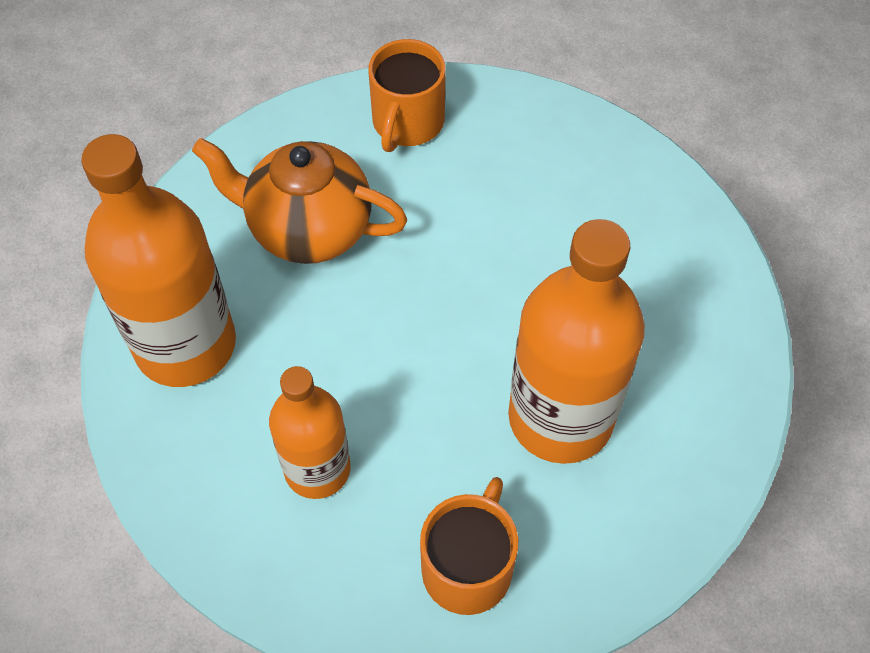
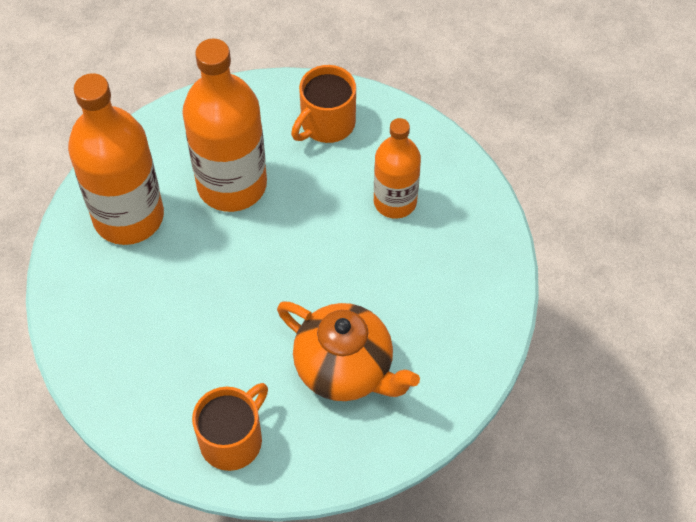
camera: 160 degrees left, 0 degrees up
orange bottle [81,134,236,387] -> orange bottle moved to [68,73,164,245]

